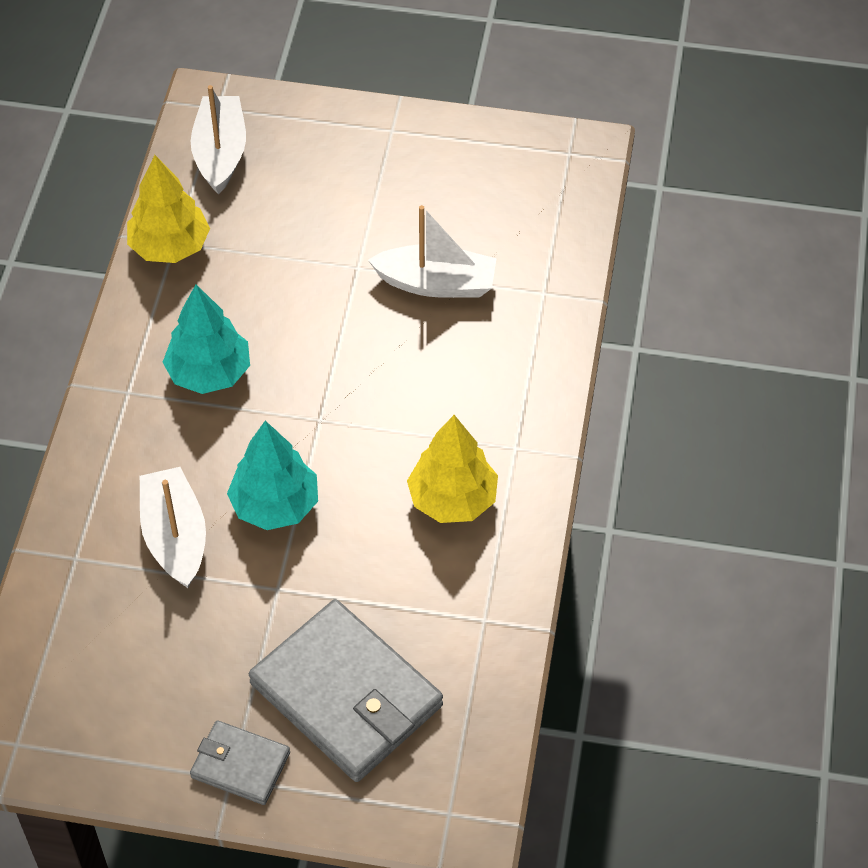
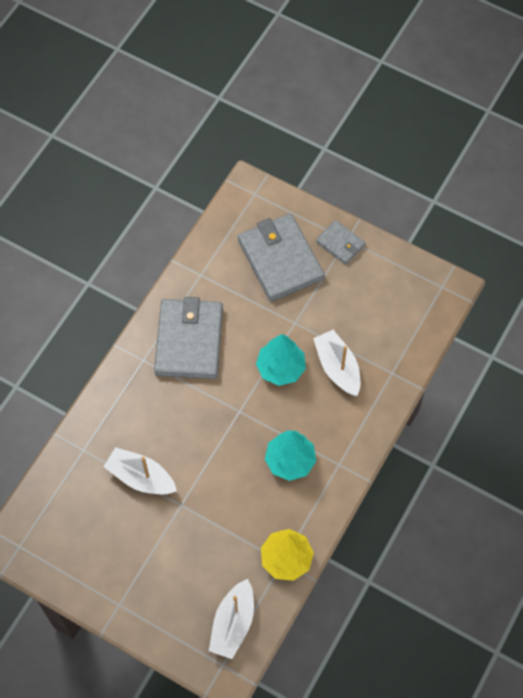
camera: 160 degrees left, 10 degrees up
white boat [140,467,206,588] -> white boat turned 150 degrees clockwise [313,330,361,396]
yellow tree [407,415,498,523] -> grey wallet [154,297,223,379]

